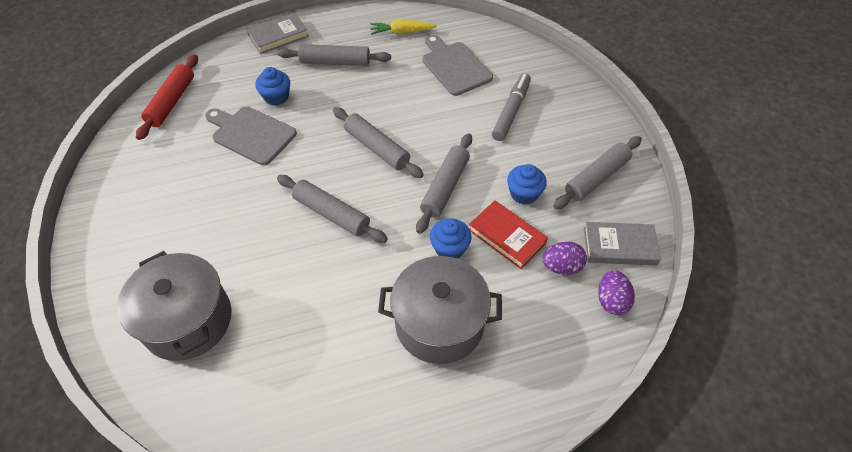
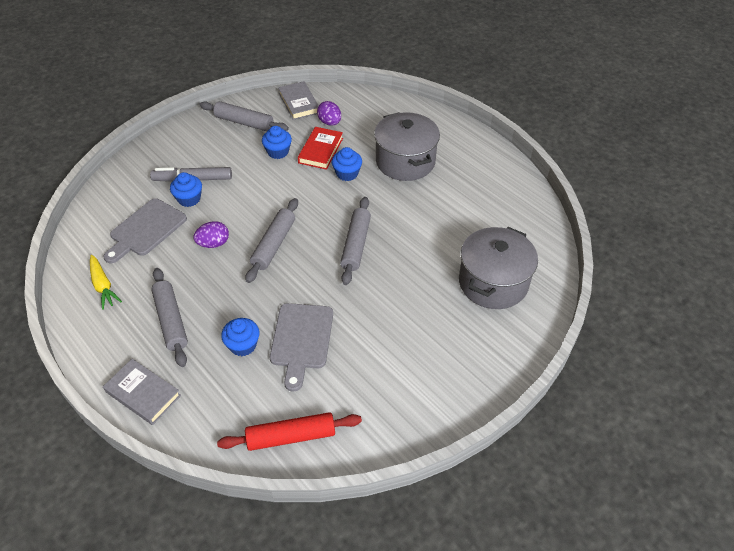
camera: 115 degrees left, 5 degrees down
grey rolling pin [416,133,472,234] -> none
purple egg [598,270,635,315] -> purple egg moved to [193,221,229,248]
none -> blue cupcake [170,172,202,207]

